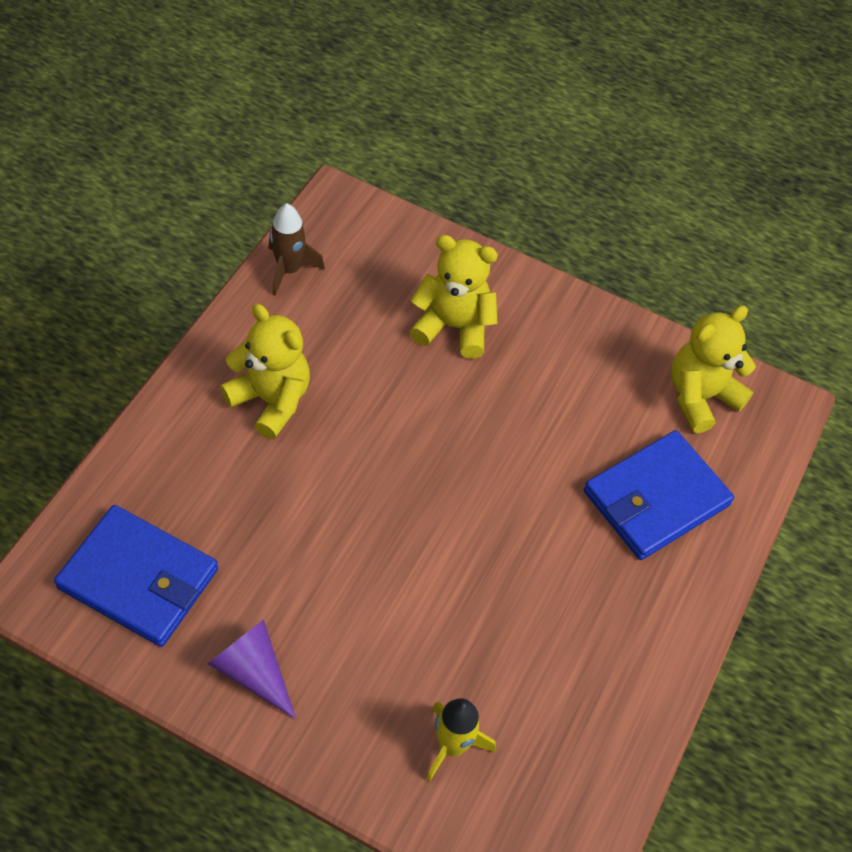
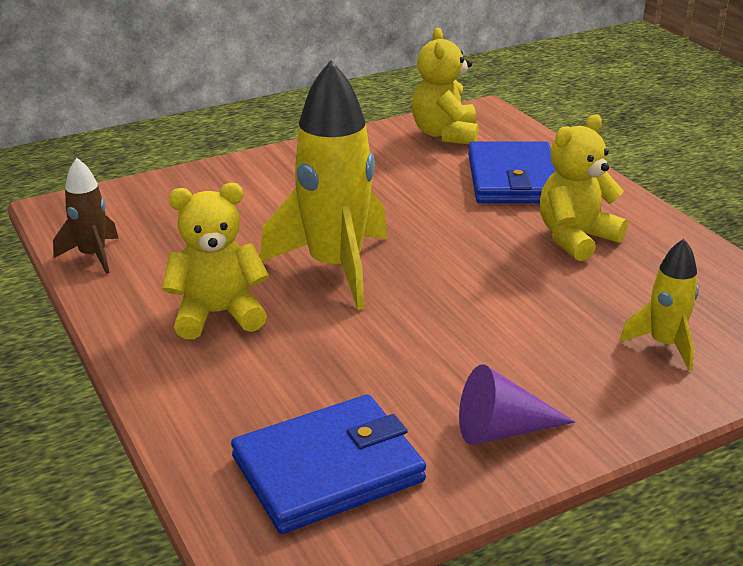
camera: 50 degrees left, 25 degrees down
yellow teddy bear [410,235,498,359] -> yellow teddy bear moved to [540,114,628,261]
none -> yellow rocket [260,60,387,310]

